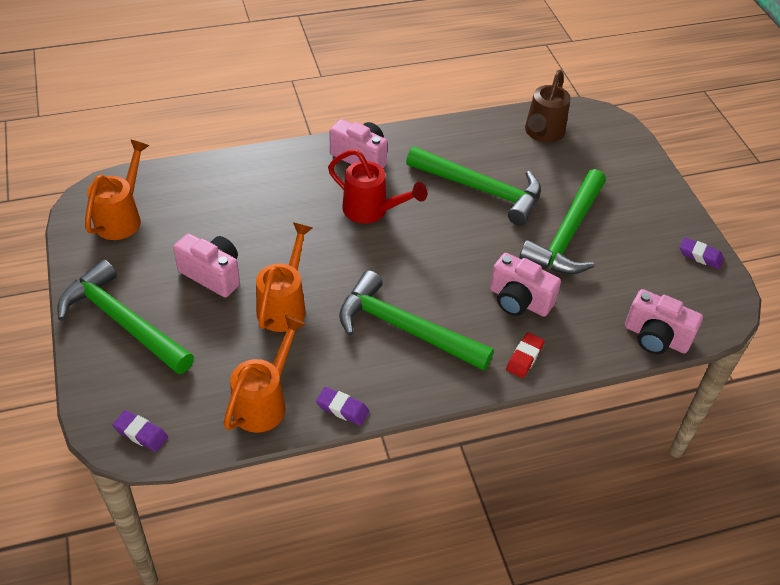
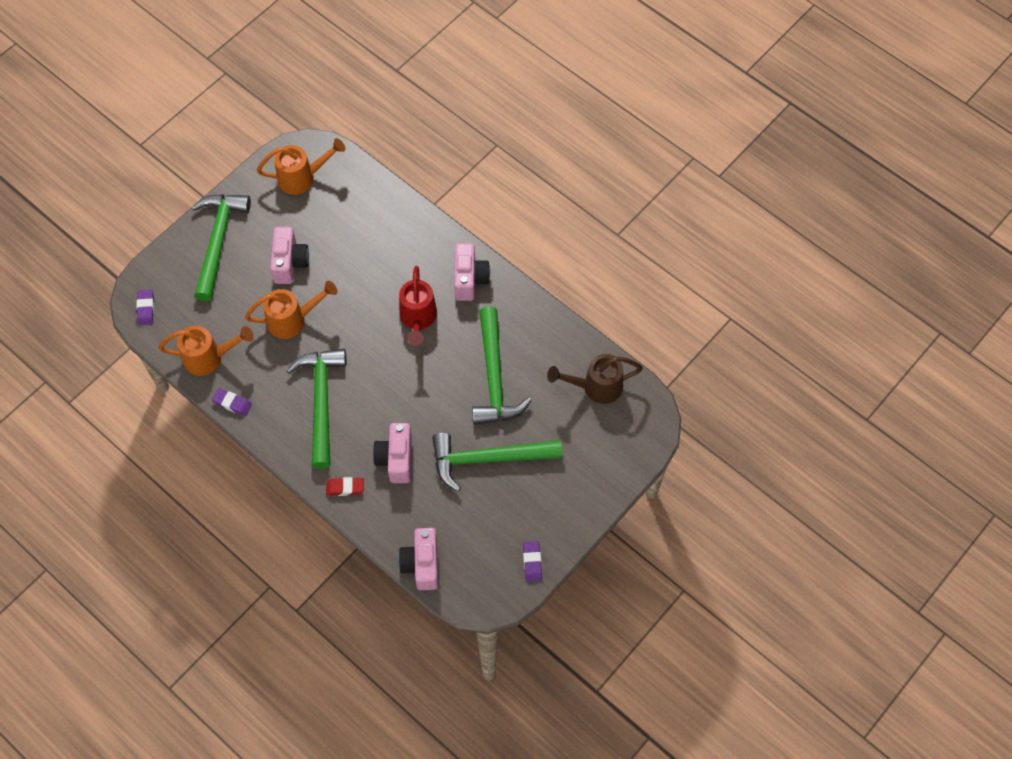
camera: 60 degrees right, 15 degrees up
purple eraser [316,387,369,426] -> purple eraser turned 60 degrees counterclockwise [212,388,252,416]

